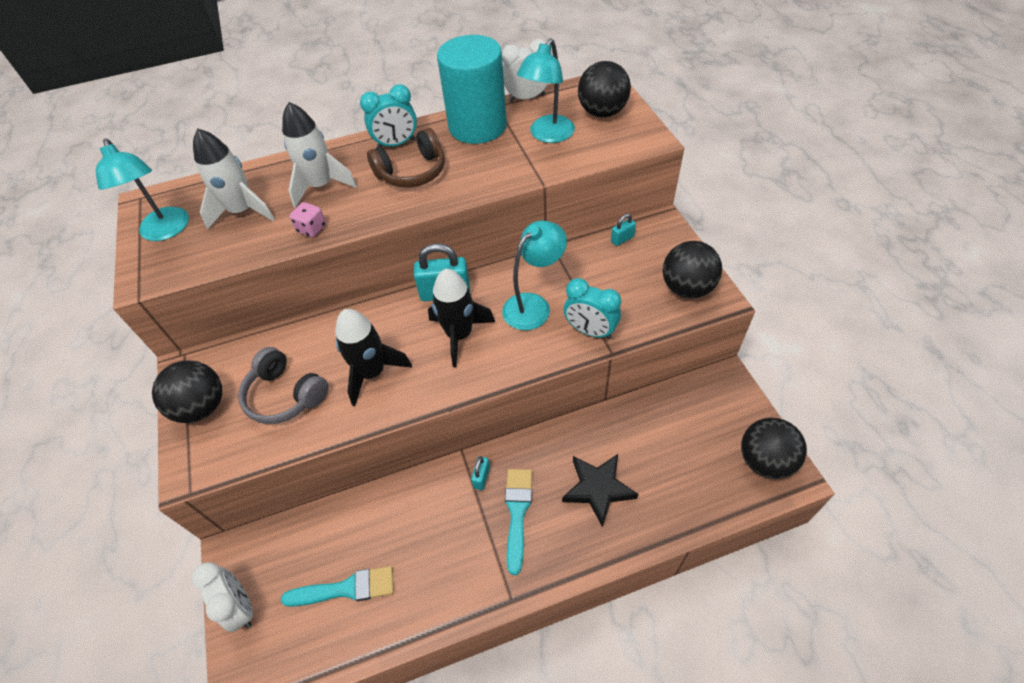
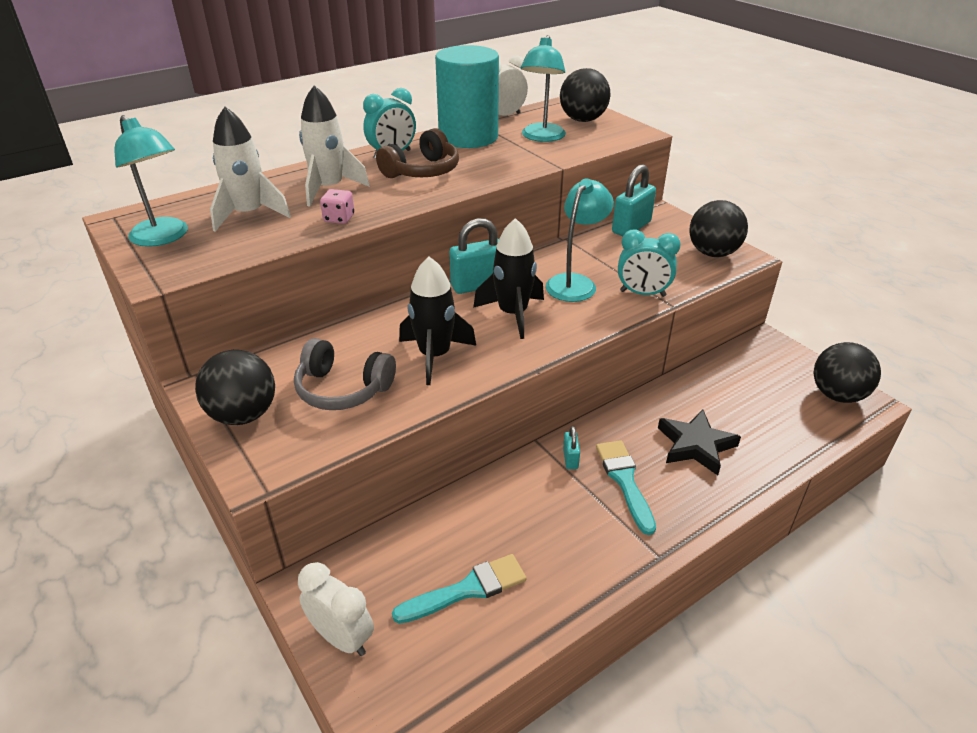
camera: 20 degrees left, 15 degrees down
turquoise padlock [611,214,636,246] -> turquoise padlock [612,164,656,236], size x1.99

